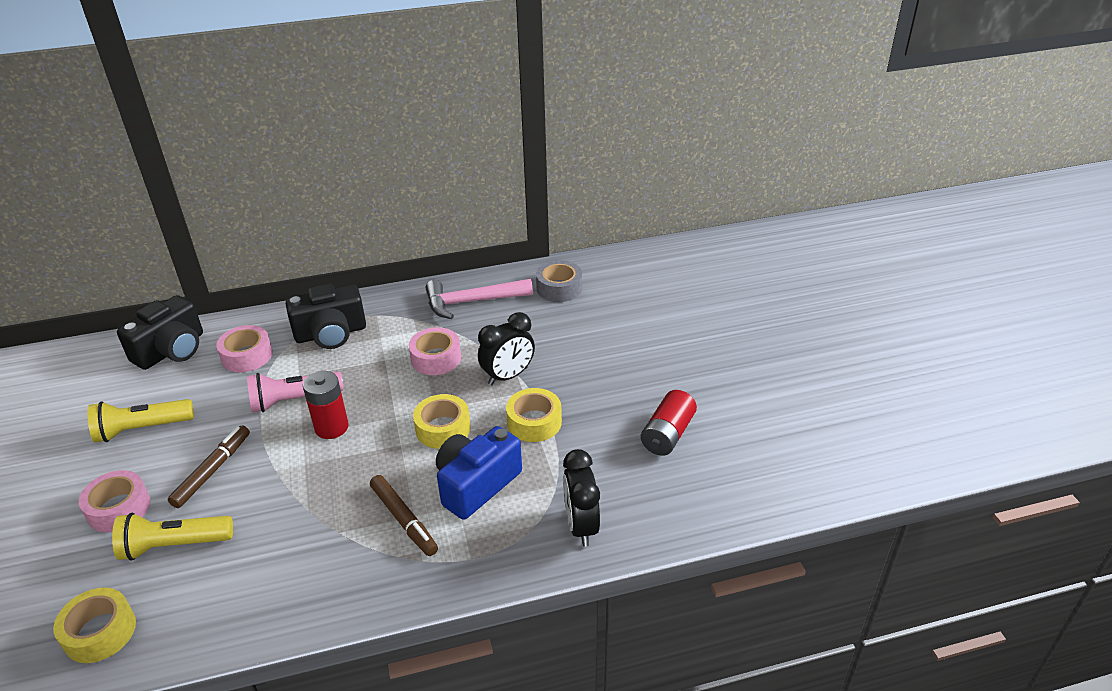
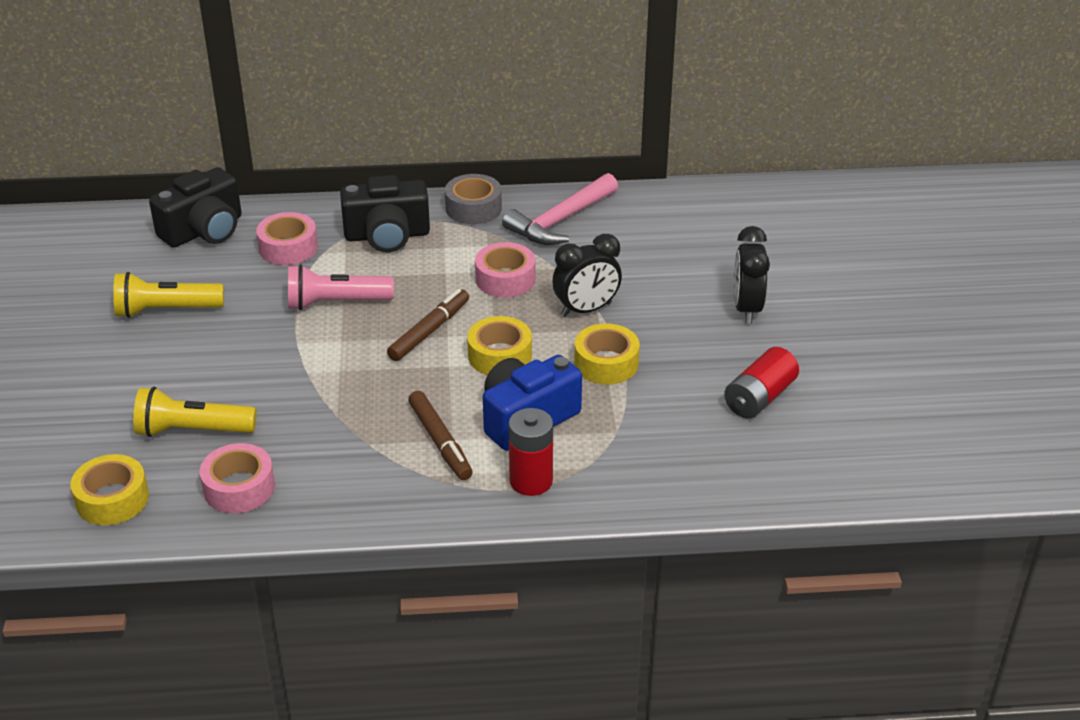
camera: 10 degrees right, 0 degrees up
pink tape [79,470,150,532] -> pink tape moved to [200,443,275,513]
brown marker [168,425,250,508] -> brown marker moved to [387,289,469,361]
red battery [303,371,349,439] -> red battery moved to [509,408,553,496]
pink hammer [426,279,533,319] -> pink hammer turned 45 degrees counterclockwise [502,173,618,245]
grey tape [536,260,582,302] -> grey tape moved to [445,174,502,224]
black clock [563,449,600,547] -> black clock moved to [734,226,770,324]

